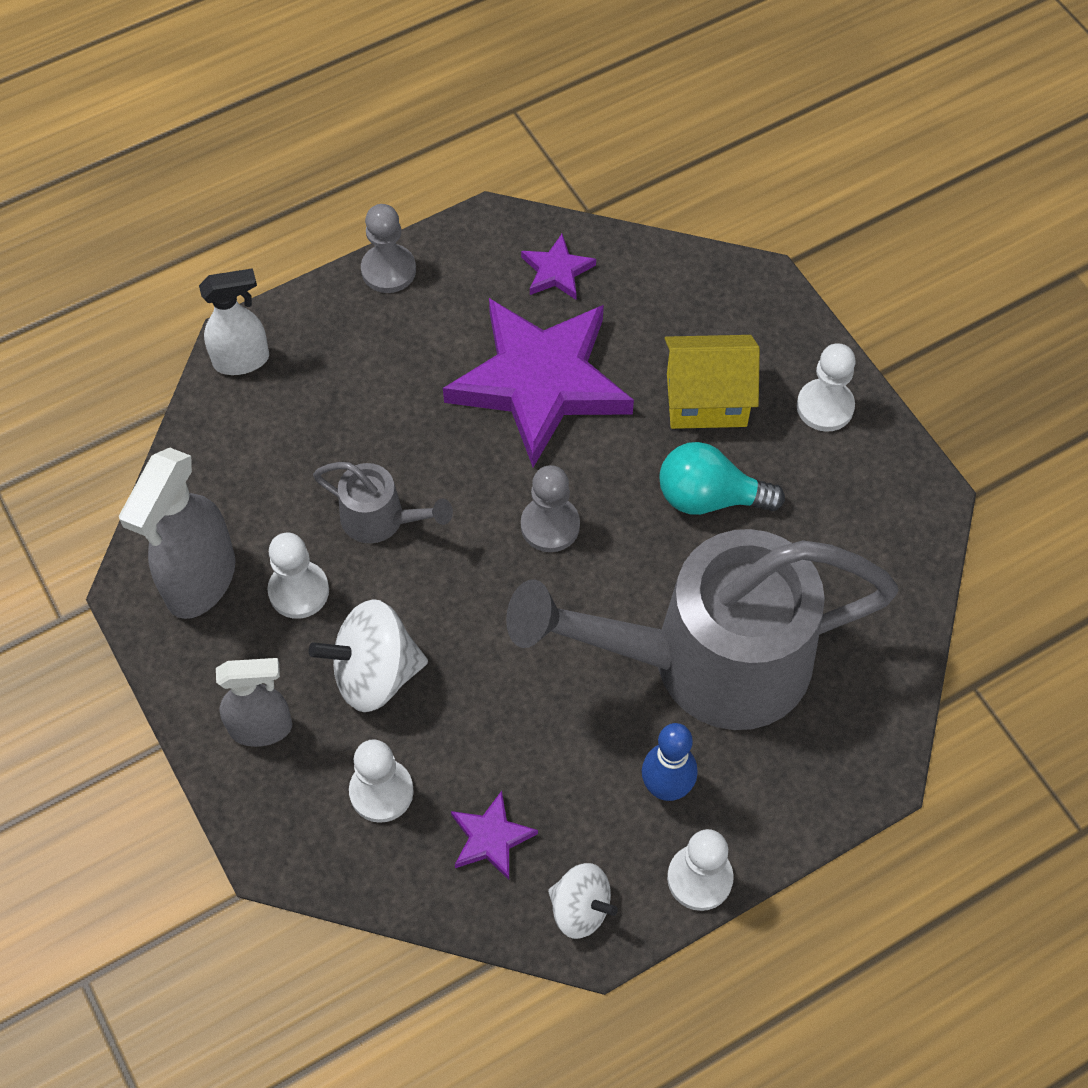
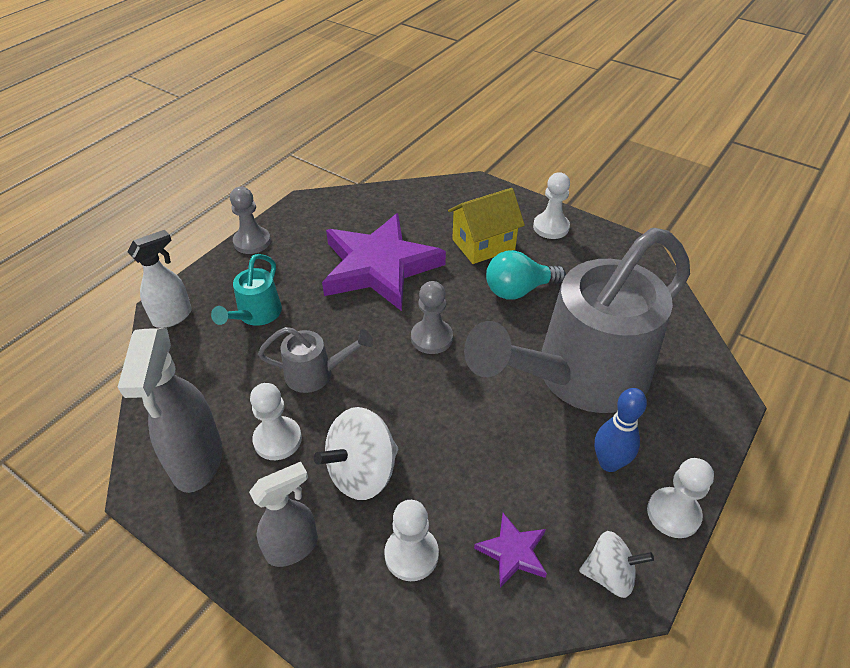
camera: 25 degrees left, 15 degrees down
purple star [521,234,596,300] -> none
none -> turquoise watering can [211,254,282,326]

